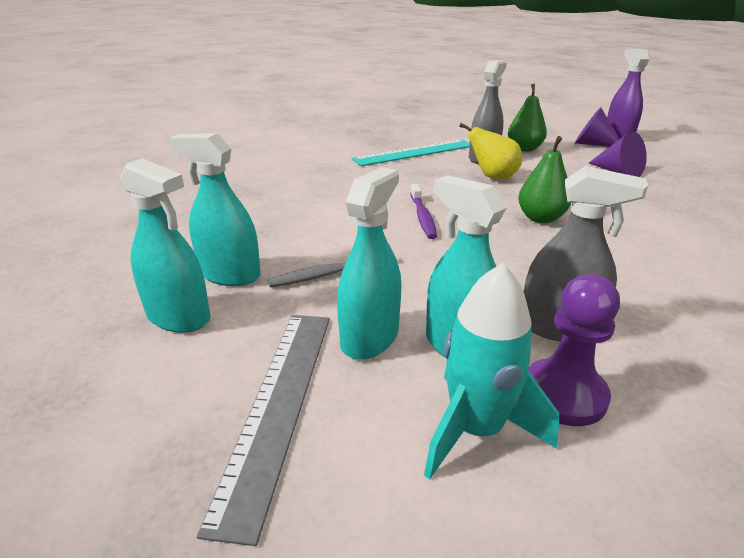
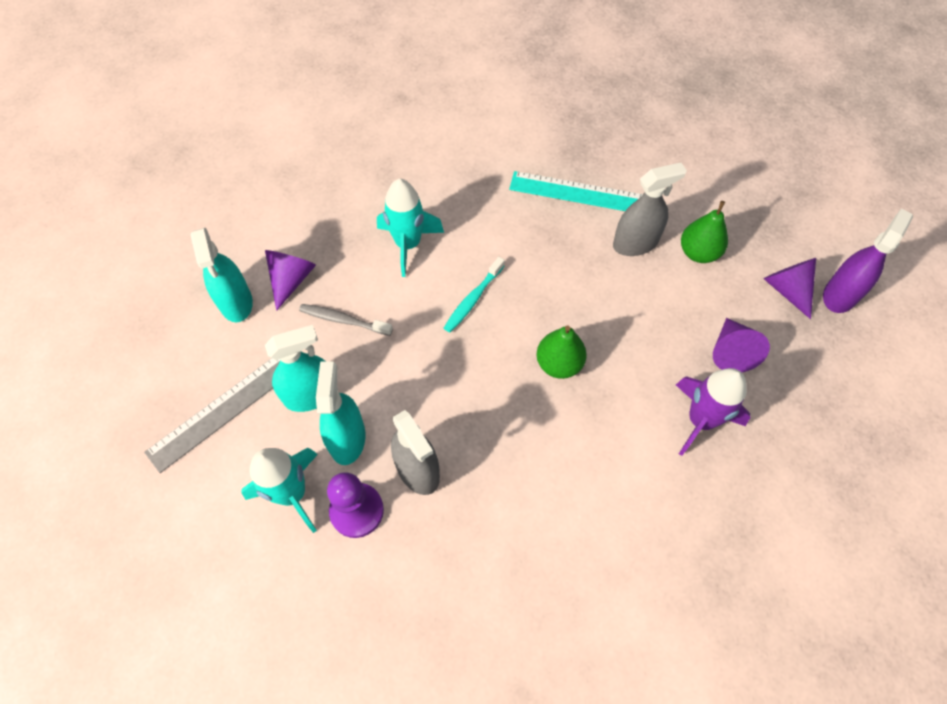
camera: 40 degrees right, 30 degrees up
turquoise spray bottle [169,133,261,286] -> purple cone [265,250,316,311]
purple toothbrush [410,184,437,239] -> turquoise toothbrush [444,257,505,332]
yellow pear [459,123,522,180] -> none
none -> turquoise rocket [377,179,444,277]
none -> purple rocket [676,368,751,456]

